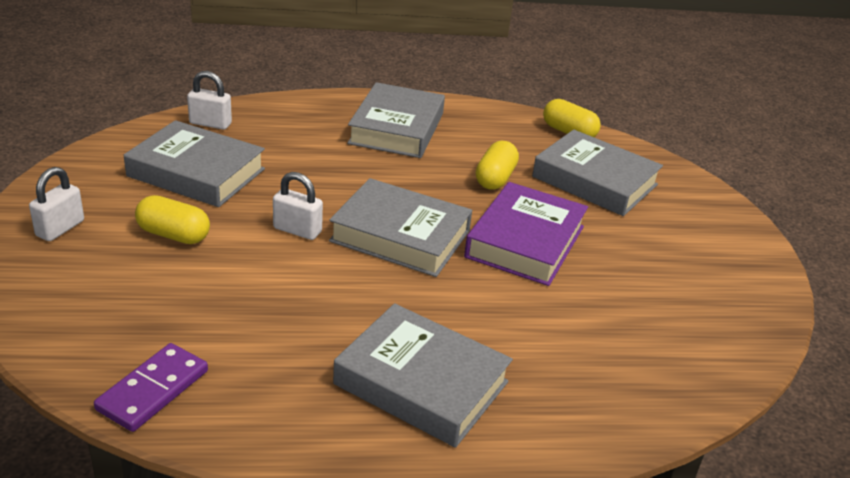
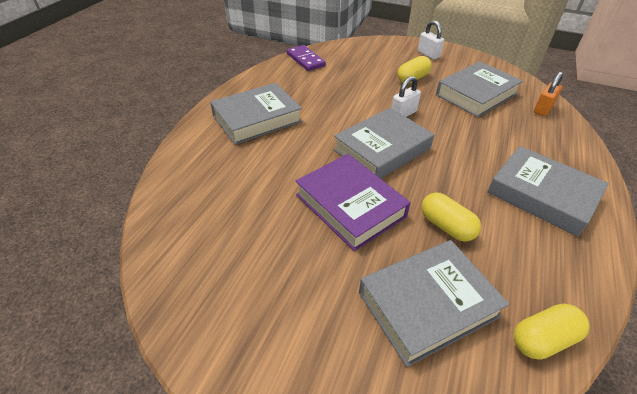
camera: 120 degrees right, 10 degrees up
white padlock [187,71,232,130] -> orange padlock [534,72,563,116]

